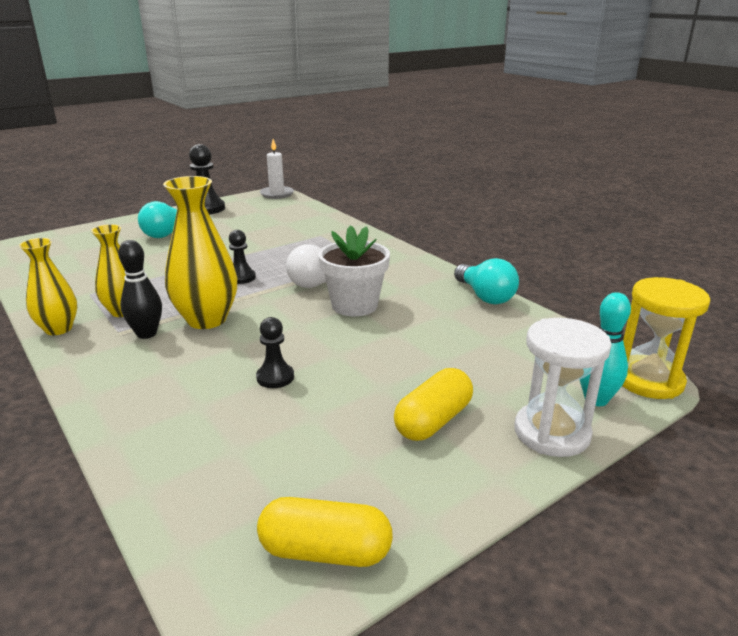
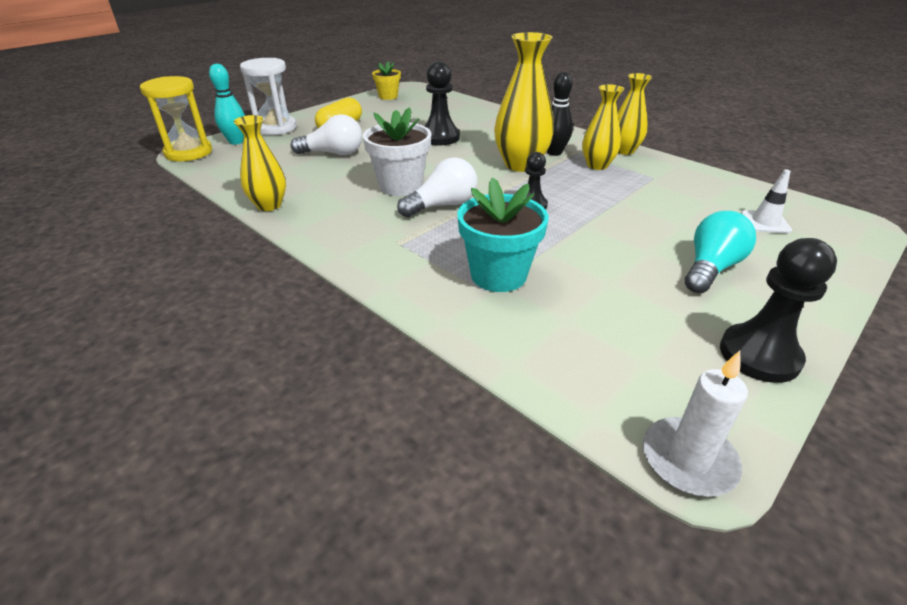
camera: 170 degrees right, 10 degrees up
black pawn [256,317,294,388] -> black pawn [425,61,460,145], size x1.64
yellow capsule [257,497,393,567] -> yellow flower pot [372,62,401,100]
turquoise light bulb [454,258,519,304] -> yellow vase [233,115,286,211]
none -> white light bulb [291,114,362,155]
none -> turquoise flower pot [457,178,549,292]
none -> white traffic cone [741,169,792,233]

